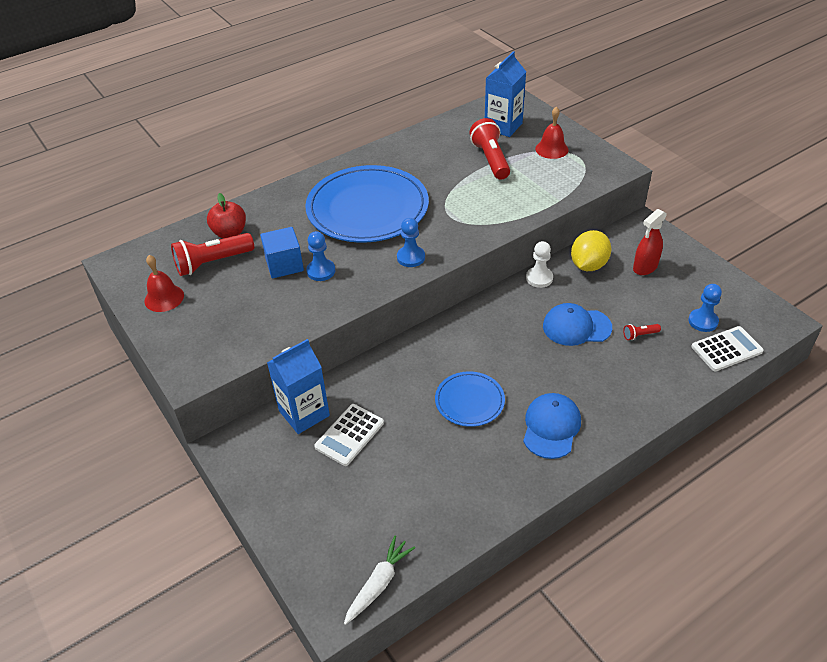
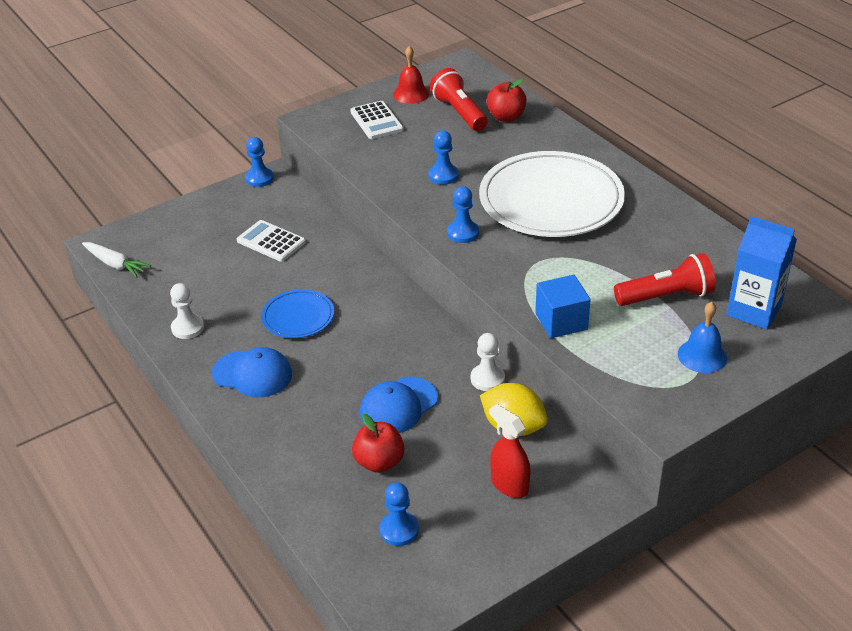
camera: 90 degrees right, 5 degrees down
blue cube [260,227,304,278] -> blue cube moved to [535,275,591,338]
blue carton [267,339,330,434] -> none
blue plate [305,165,429,243] -> white plate [479,151,625,237]
red bell [535,107,569,159] -> blue bell [678,302,727,373]
blue cap [543,303,612,346] -> blue cap turned 135 degrees counterclockwise [360,376,438,433]
red flashlight [623,324,661,340] -> red apple [352,414,405,473]
white calculator [691,326,764,371] -> white calculator moved to [350,101,403,139]
none -> white pawn [170,283,204,339]
none -> blue pawn [245,137,274,187]

